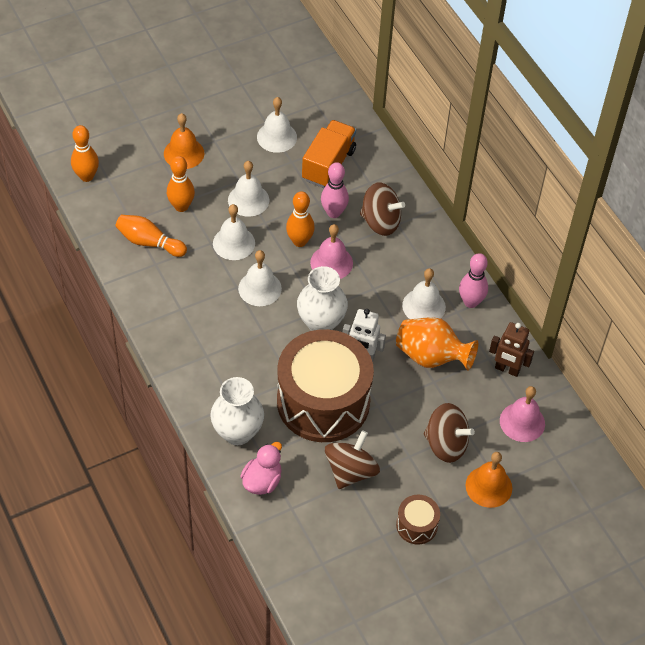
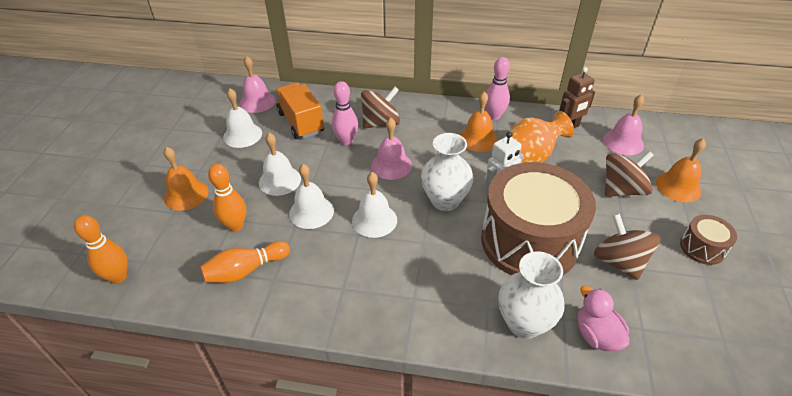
camera: 50 degrees left, 10 degrees down
orange bowling pin [286,191,315,247] -> none
white bell [402,268,446,319] -> orange bell [460,91,498,152]
none -> pink bell [239,56,276,113]

